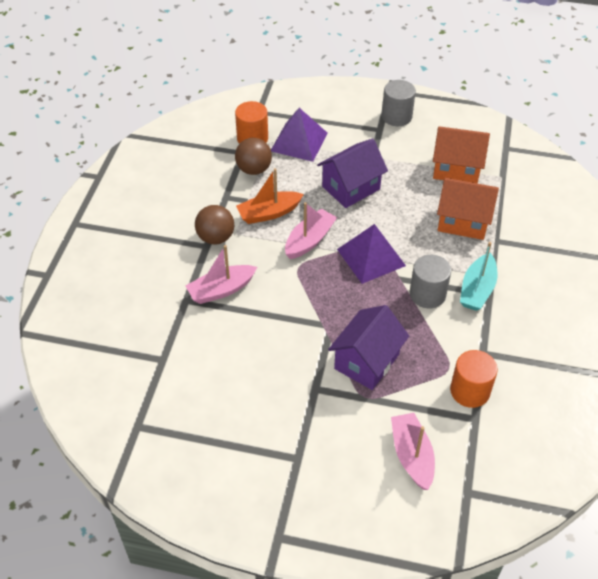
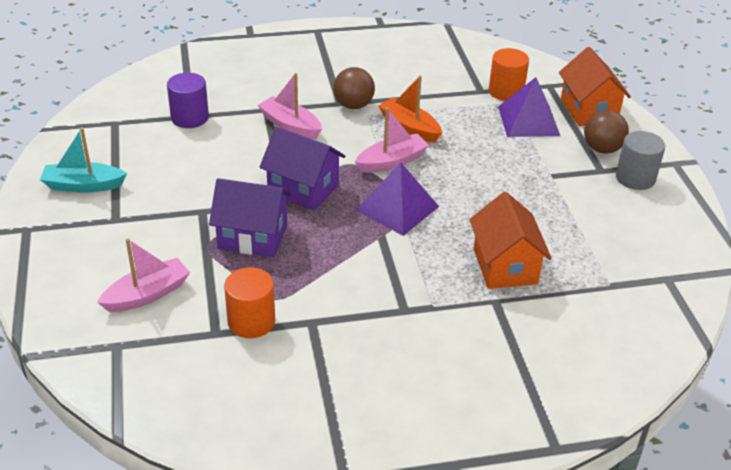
camera: 65 degrees right, 10 degrees down
brown ball [235,138,272,175] -> brown ball moved to [584,110,629,154]
pink boat [285,202,337,259] -> pink boat turned 45 degrees counterclockwise [355,107,429,173]
purple house [317,138,388,208] -> purple house moved to [260,127,345,210]
grey cylinder [409,255,451,309] -> none
orange house [433,126,490,184] -> orange house moved to [559,47,631,126]
turquoise boat [460,242,497,311] -> turquoise boat moved to [40,127,127,193]
none -> purple cylinder [167,73,209,128]

